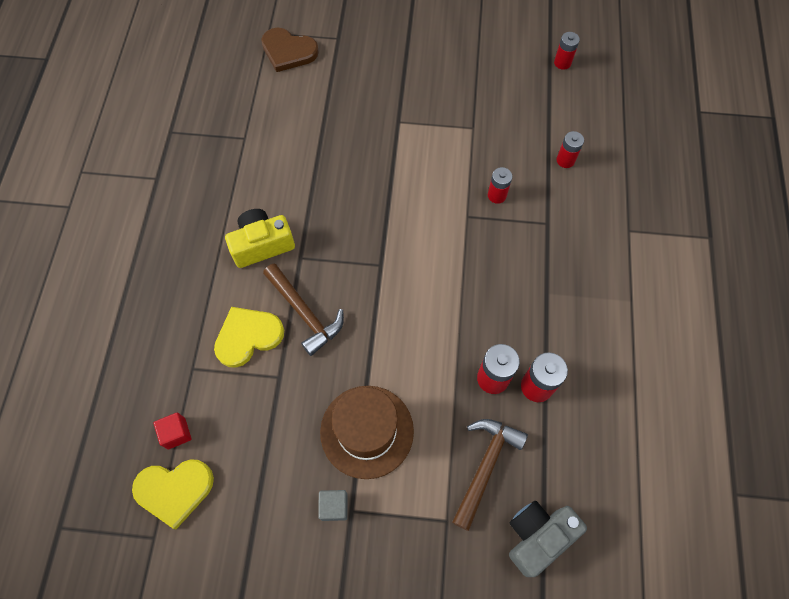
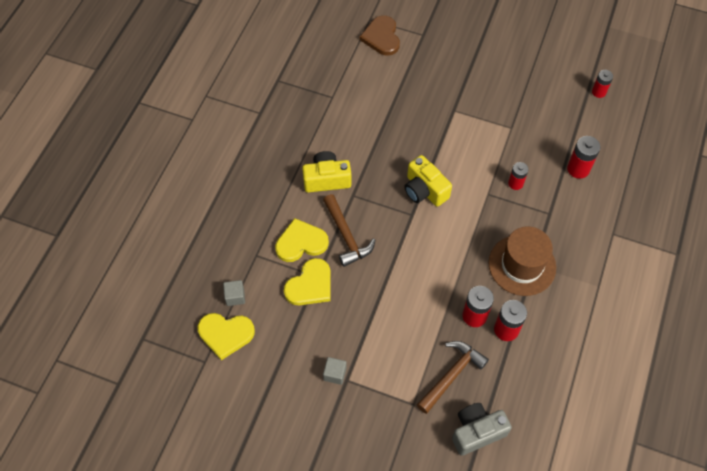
camera: 15 degrees right, 5 degrees down
red cube [154,412,191,449] -> grey cube [223,280,245,306]
brown heart [261,27,319,72] -> brown heart turned 45 degrees clockwise [360,15,400,56]
brown hat [320,386,414,479] -> brown hat moved to [489,227,556,296]
red battery [557,131,584,168] -> red battery [567,136,601,179], size x1.51
none -> yellow heart [284,258,331,305]
none -> yellow camera [404,155,452,207]

